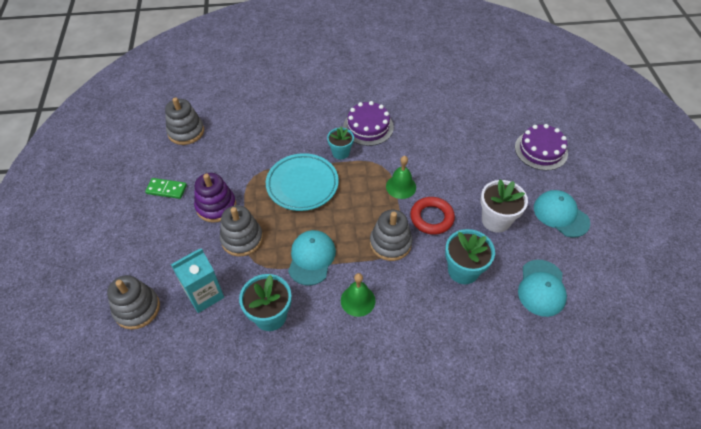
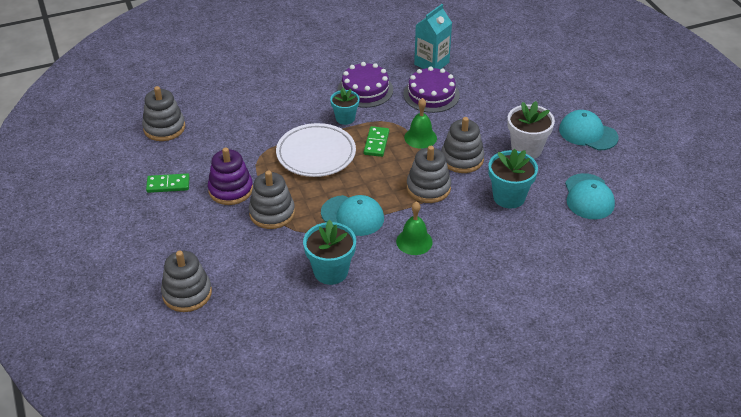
camera: 15 degrees left, 10 degrees down
turquoise carton [171,248,224,313] -> turquoise carton moved to [414,4,452,69]
turquoise plate [266,153,339,211] -> white plate [276,123,356,177]
turquoise cap [288,230,336,286] -> turquoise cap turned 120 degrees clockwise [321,195,384,236]
red ring [410,197,455,235] -> grey stacking toy [441,117,485,173]
purple cake [515,124,568,171] -> purple cake moved to [403,66,460,113]
none -> green domino [364,126,389,157]

